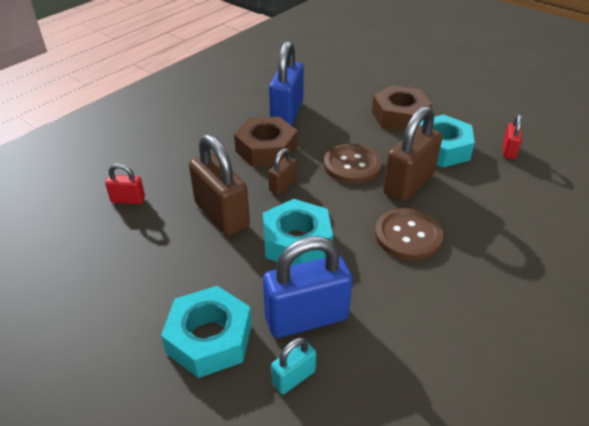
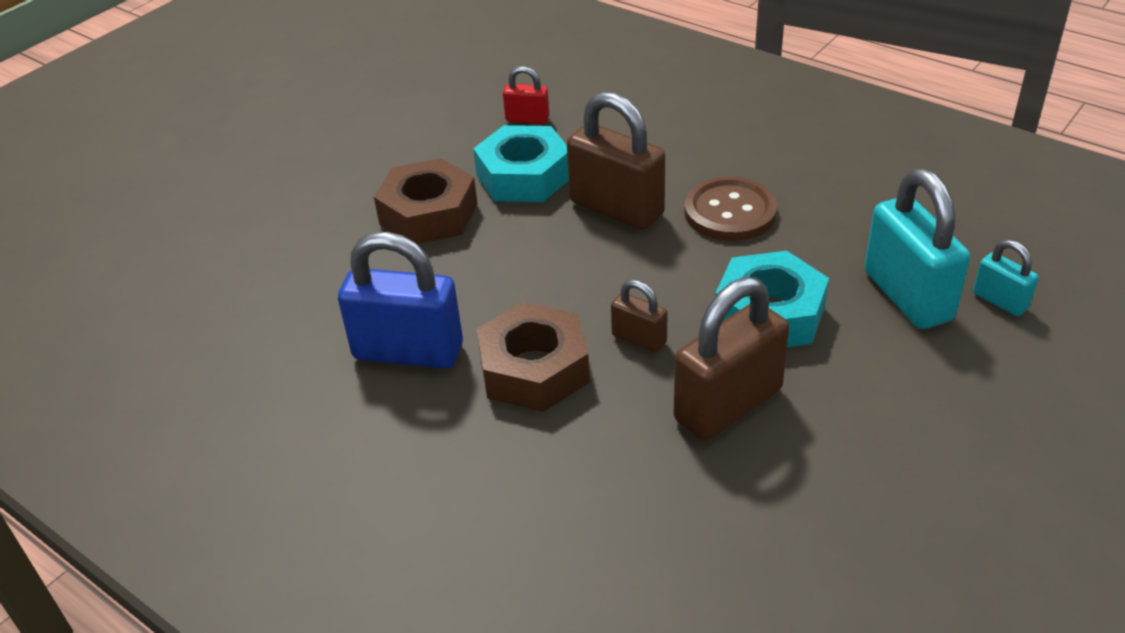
camera: 90 degrees left, 0 degrees up
red padlock [105,163,145,204] -> none
turquoise nut [161,286,252,378] -> none
blue padlock [263,236,353,338] -> turquoise padlock [864,169,970,329]
brown button [324,144,382,184] -> none

